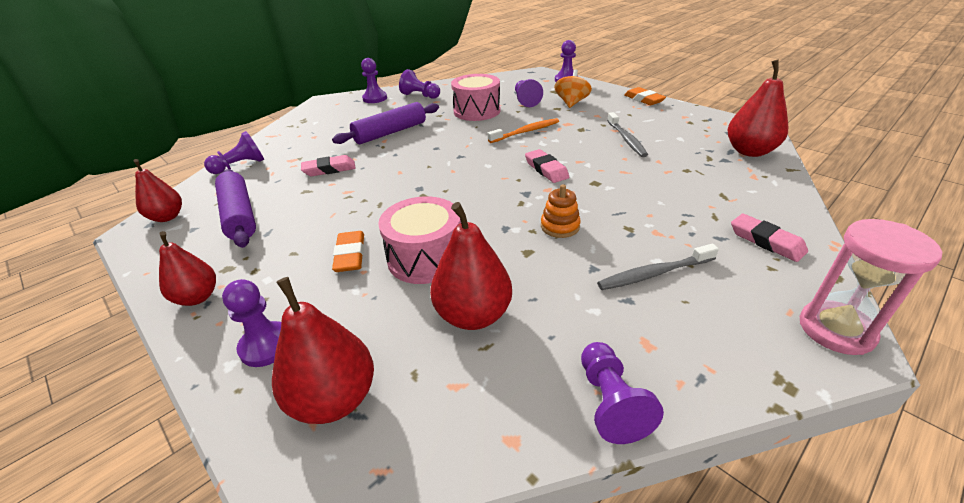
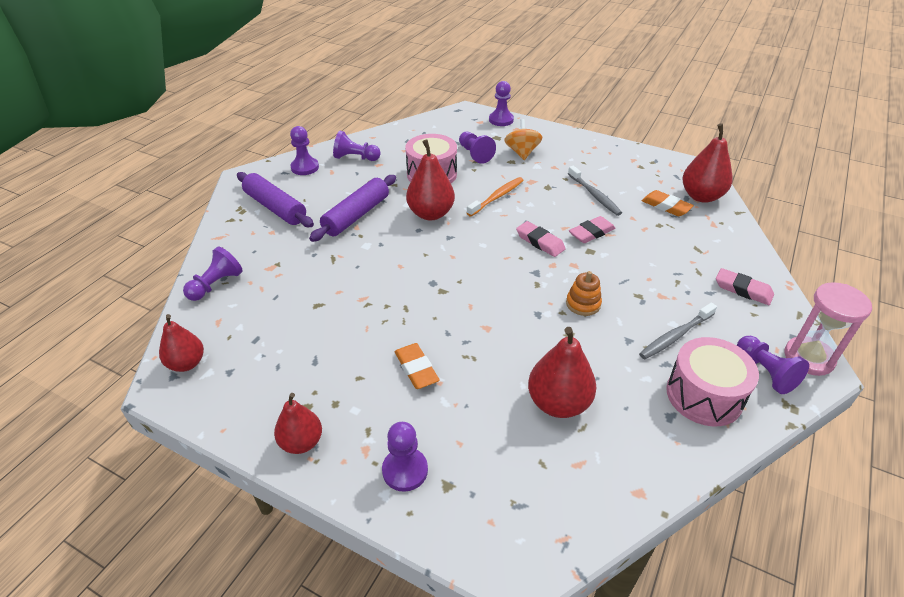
camera: 20 degrees left, 5 degrees up
purple rolling pin [215,169,256,248] -> purple rolling pin moved to [237,172,314,227]
red pear [272,277,374,424] -> red pear moved to [406,139,455,220]
pink eraser [301,155,355,176] -> pink eraser moved to [569,216,616,243]
pink drum [378,196,461,284] -> pink drum moved to [666,337,759,426]
purple pawn [581,342,664,444] -> purple pawn moved to [737,336,809,394]
orange eraser [624,87,666,105] -> orange eraser moved to [642,190,694,216]

